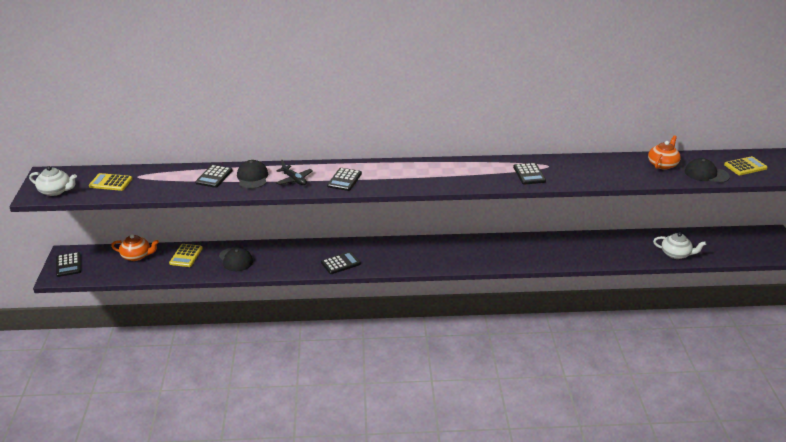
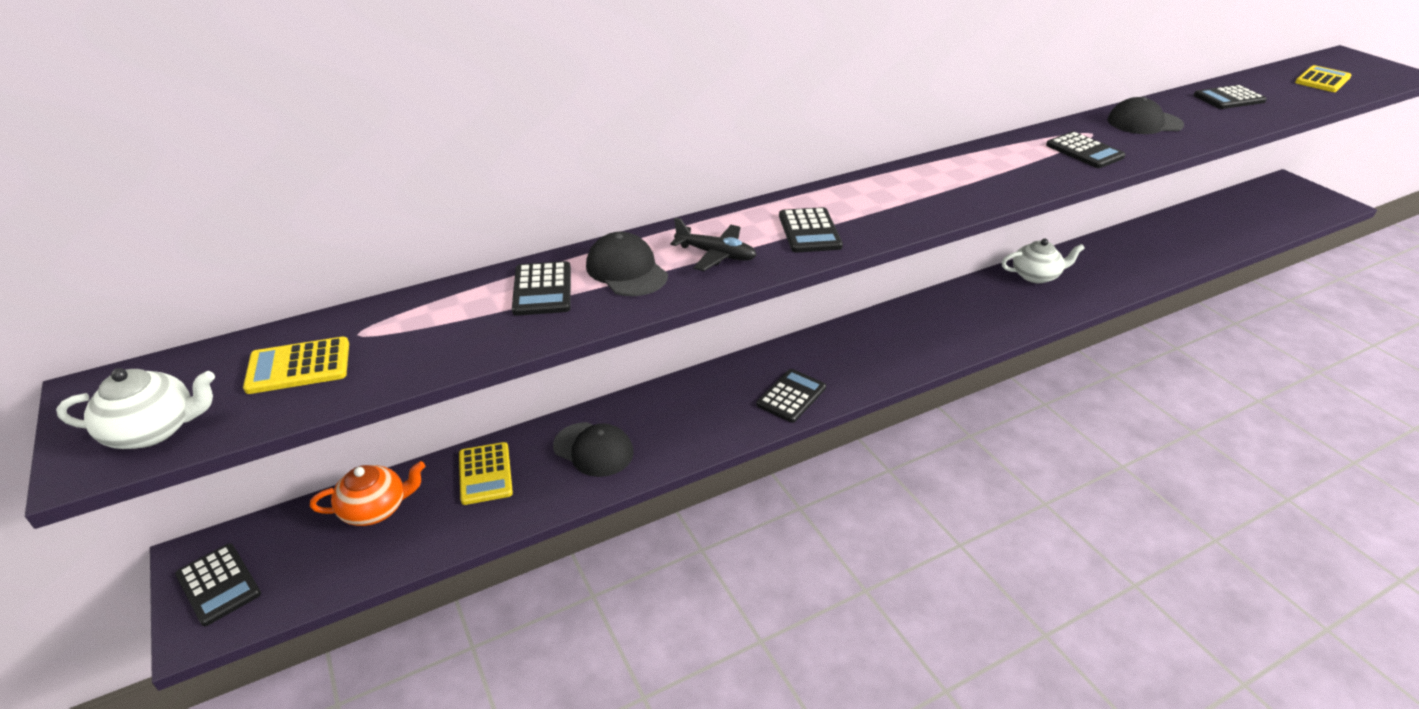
camera: 25 degrees left, 5 degrees up
orange teapot [648,135,681,170] -> black calculator [1193,85,1267,109]
white teapot [653,232,706,259] -> white teapot moved to [1001,239,1085,283]
black cap [685,158,730,183] -> black cap moved to [1107,97,1184,134]

